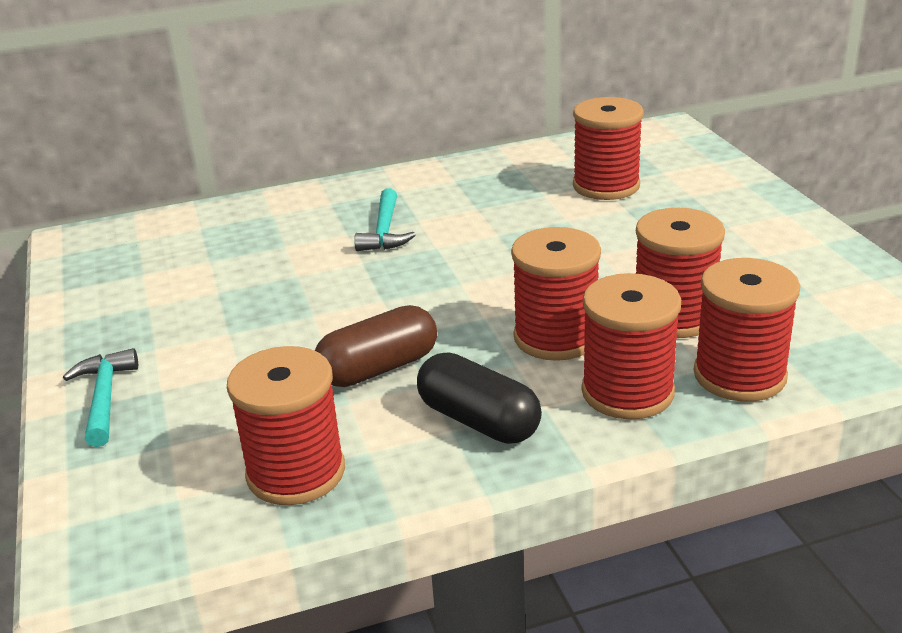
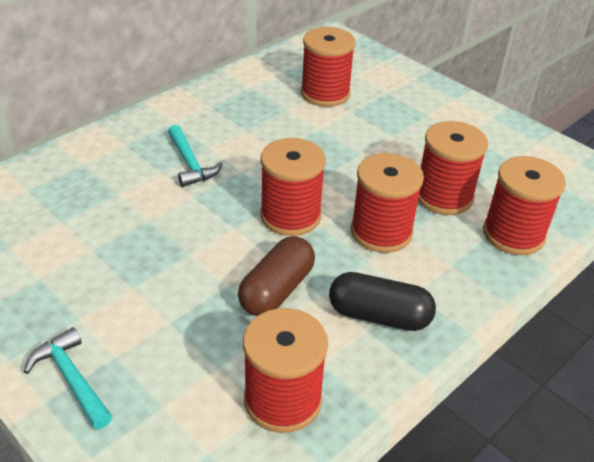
camera: 30 degrees left, 10 degrees up
red spool [581,273,681,420] -> red spool moved to [260,138,326,236]

